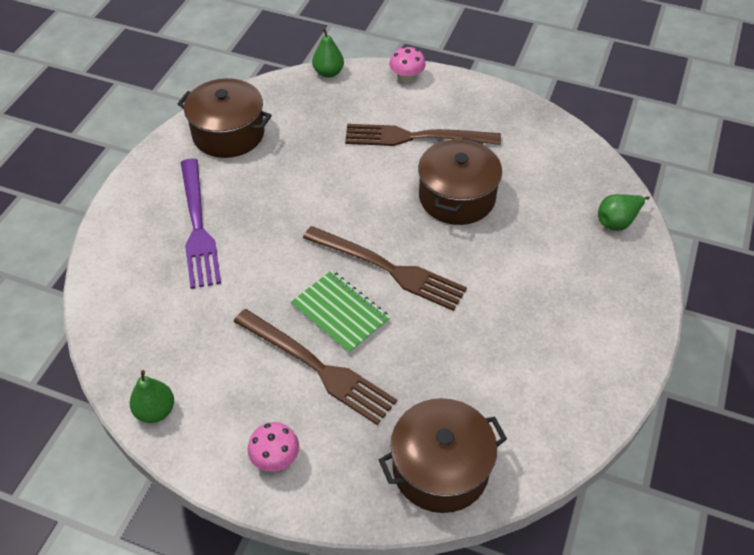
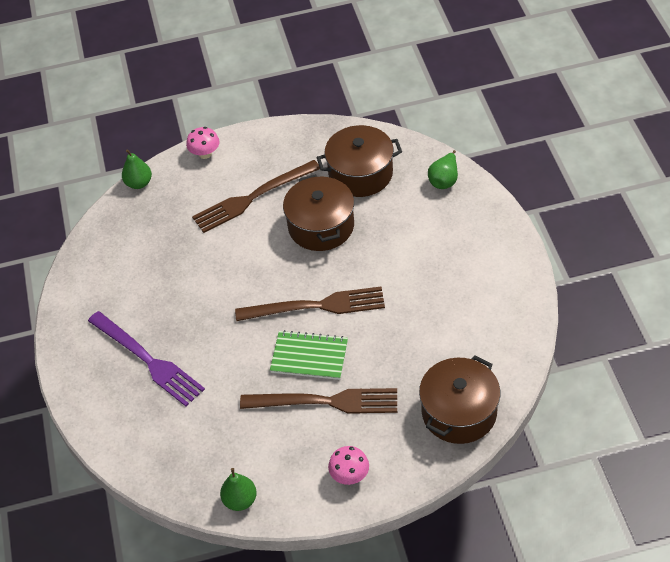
camera: 30 degrees left, 0 degrees up
brown pot [178,78,272,158] -> brown pot moved to [316,125,402,197]

